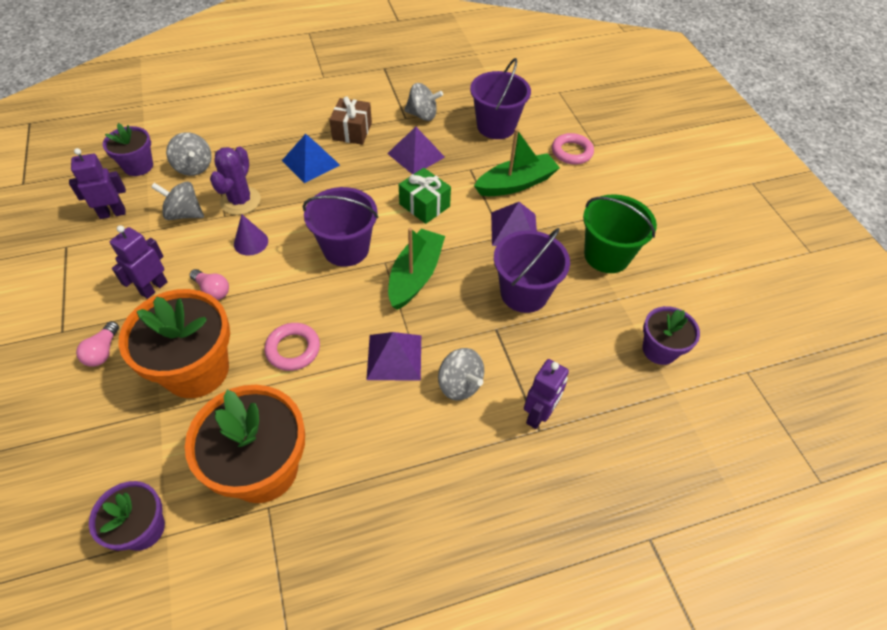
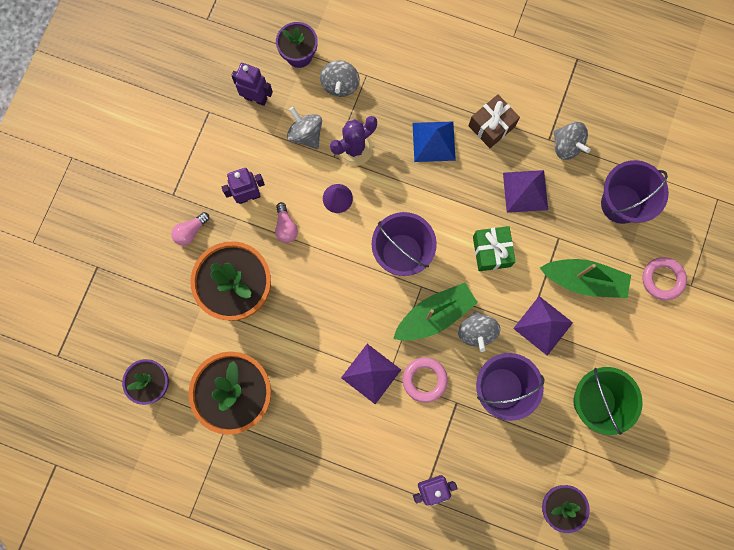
camera: 40 degrees right, 25 degrees up
pink ring [264,323,320,371] -> pink ring moved to [403,357,448,403]
grey spinning top [438,348,484,401] -> grey spinning top moved to [458,311,500,352]

